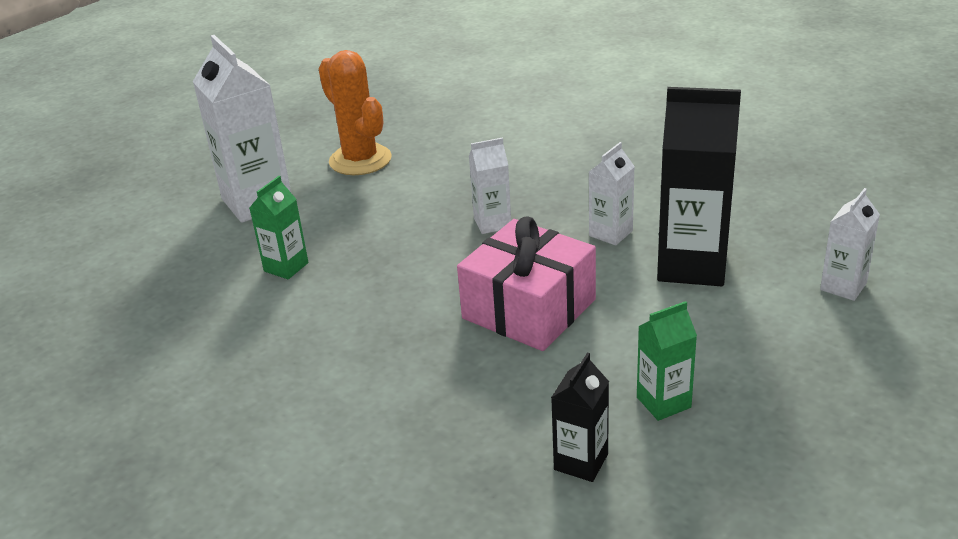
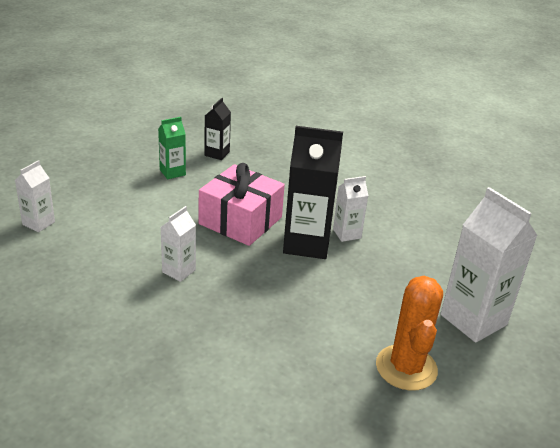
camera: 170 degrees right, 0 degrees up
green carton [249,176,309,279] -> none
orange cactus [319,50,392,175] -> orange cactus turned 45 degrees clockwise [376,276,443,391]
white carton [469,138,511,234] -> white carton moved to [333,176,368,242]
black carton [657,87,741,286] -> black carton moved to [283,126,343,259]

